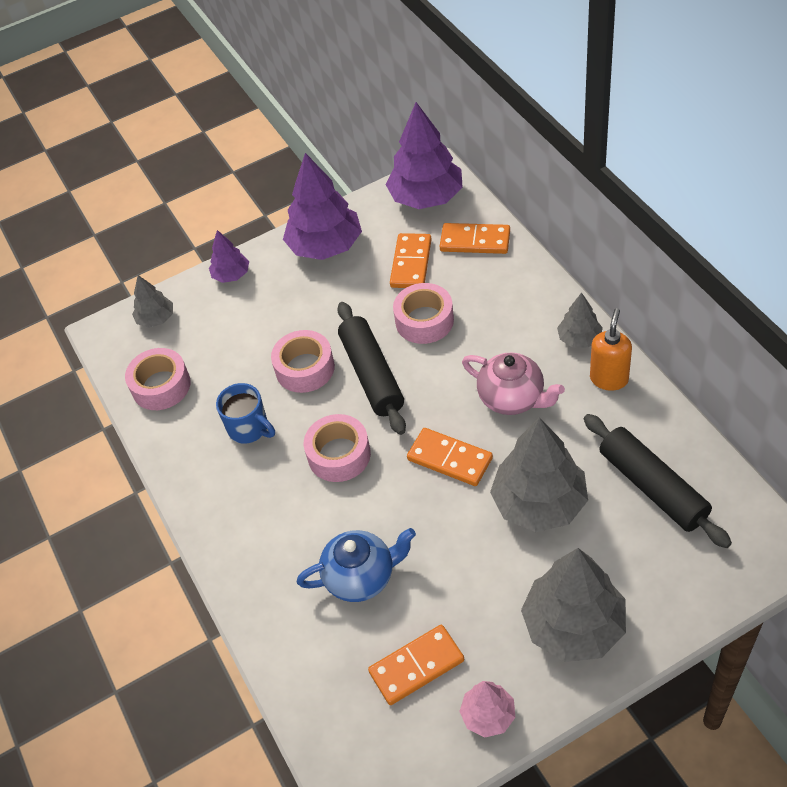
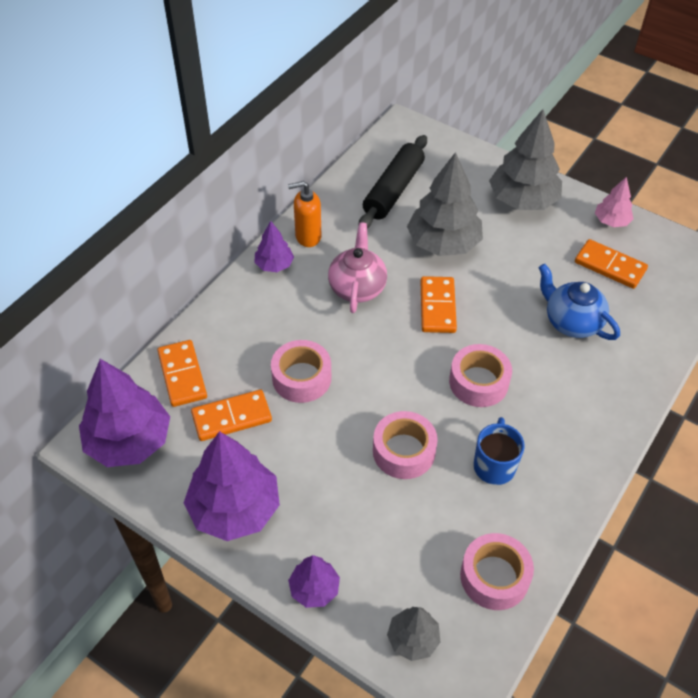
camera: 125 degrees left, 0 degrees up
black rolling pin [337,302,406,435] -> none
grey tree [557,292,603,348] -> purple tree [254,221,294,272]

